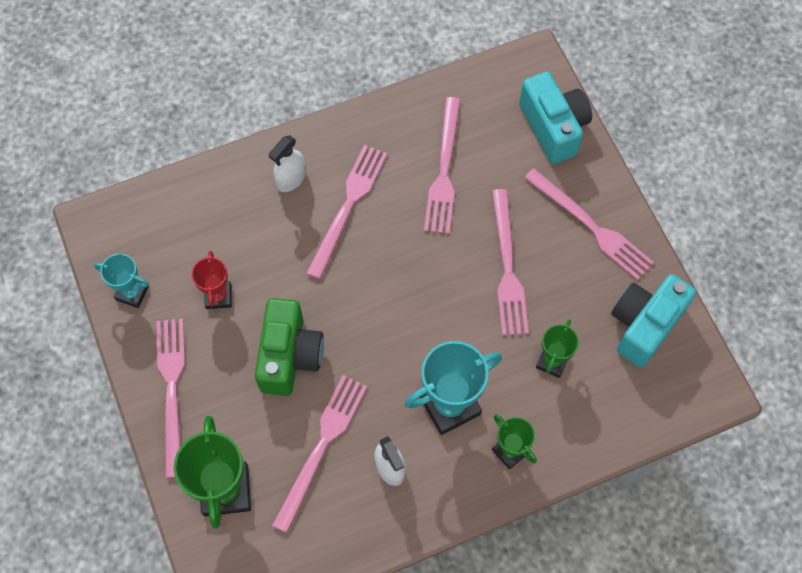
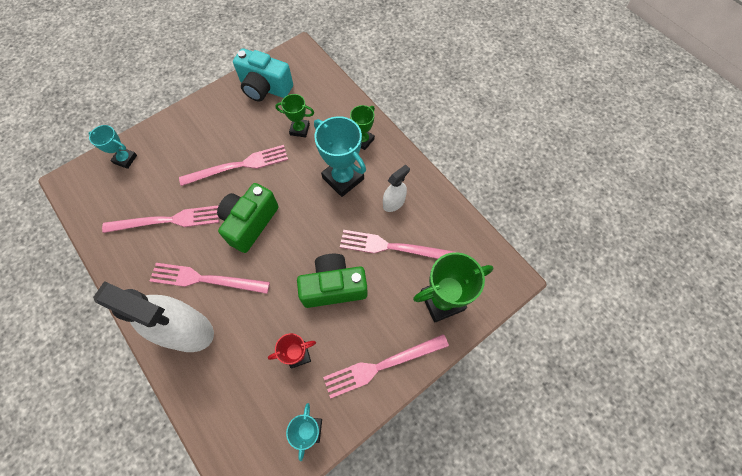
camera: 105 degrees left, 0 degrees up
white spray bottle [269,135,306,192] -> white spray bottle [93,281,214,352], size x2.14
turquoise camera [519,72,592,164] -> turquoise trophy [88,125,137,169]
pink fork [524,168,654,280] -> none
none -> green camera [217,183,279,253]

